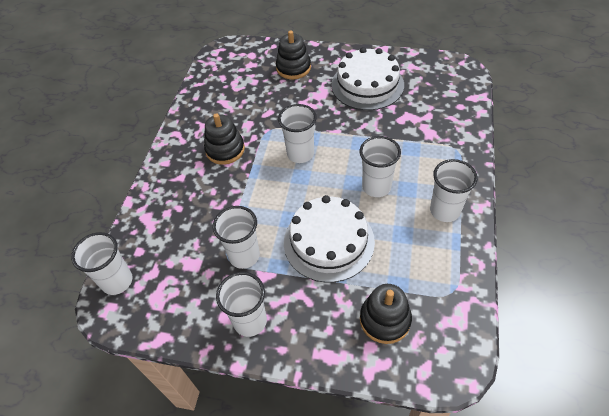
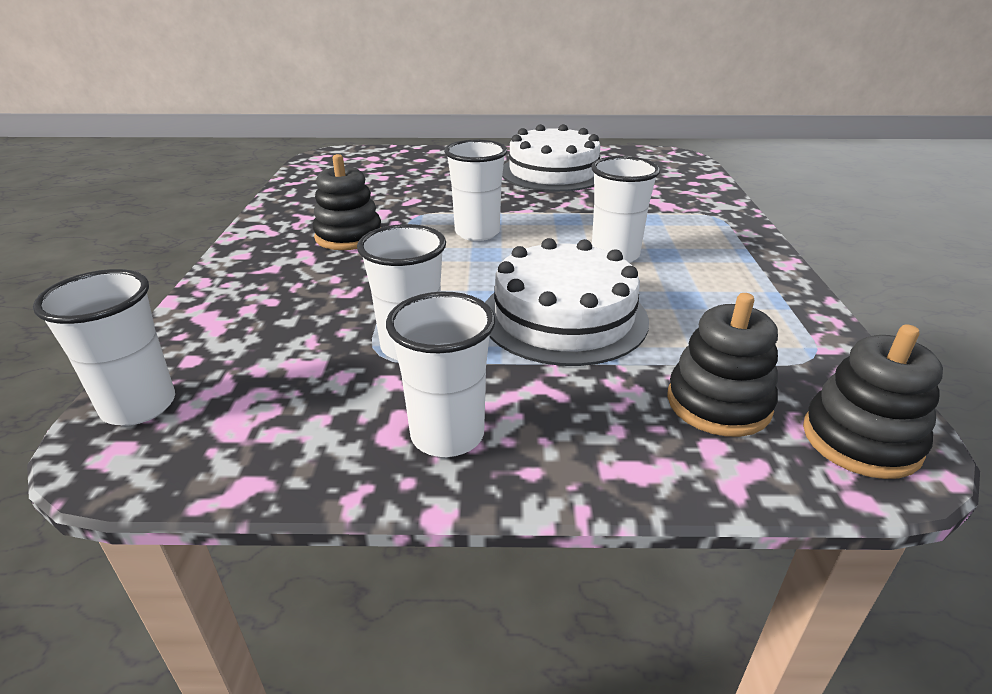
camera: 15 degrees left, 20 degrees down
black stacking toy [276,30,311,79] -> black stacking toy moved to [803,324,943,479]
white cup [430,159,478,222] -> none

